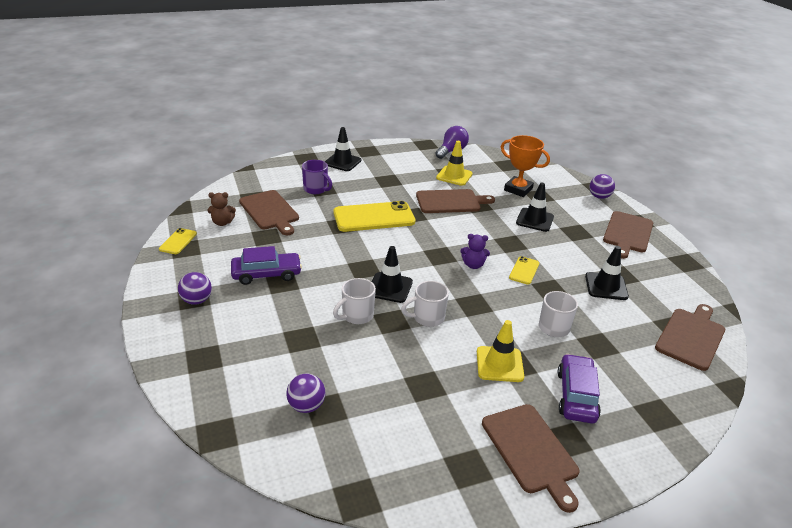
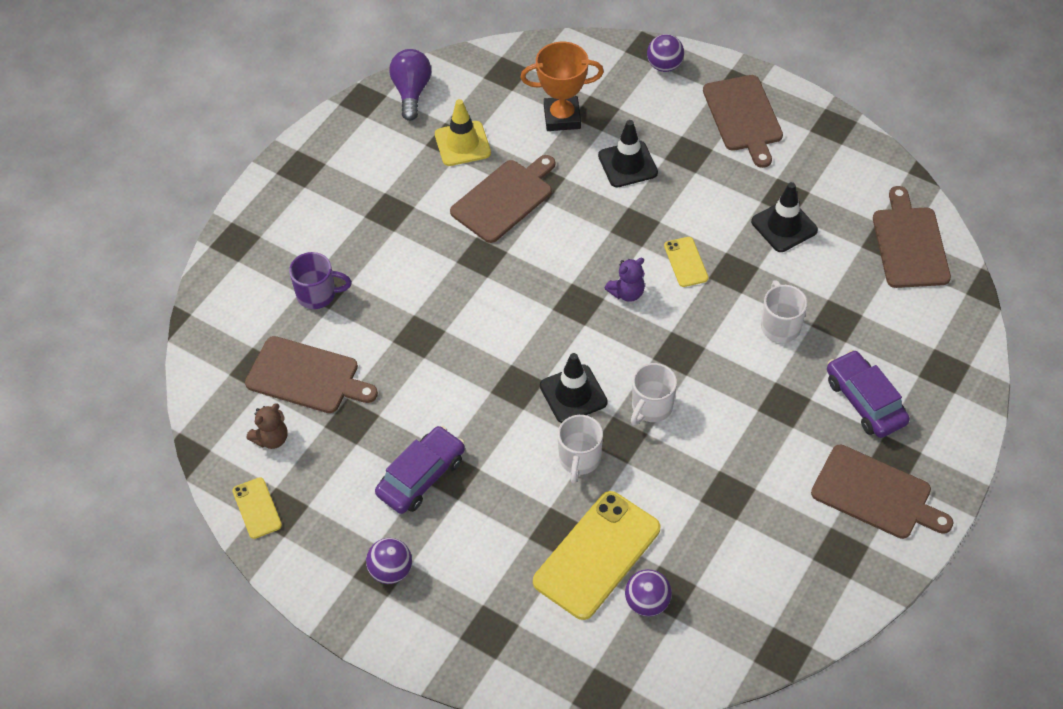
camera: 35 degrees left, 20 degrees up
black traffic cone [325,127,361,171] -> none
yellow phone [333,201,415,232] -> yellow phone moved to [533,491,660,620]
yellow traffic cone [477,320,524,382] -> none

